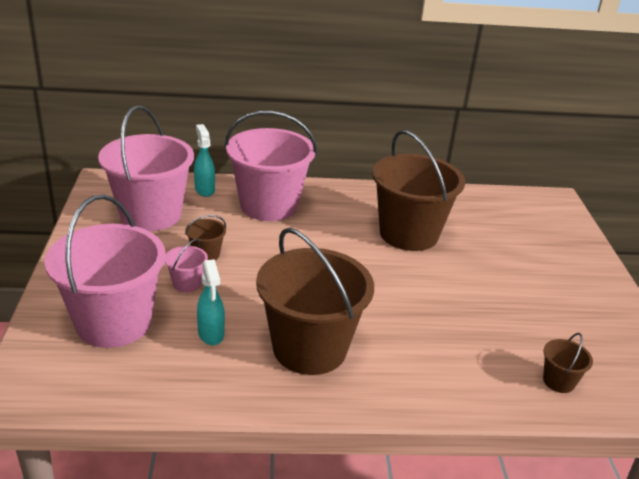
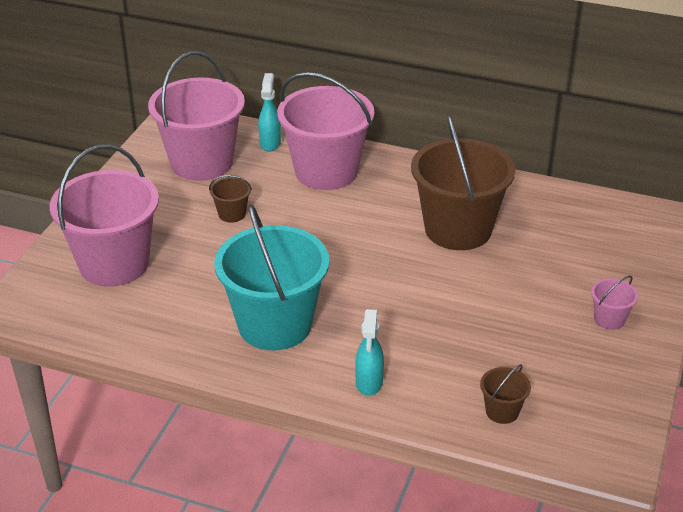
camera: 25 degrees right, 5 degrees up
pink bucket [165,239,208,292] -> pink bucket moved to [591,275,638,330]
turquoise spray bottle [197,259,225,345] -> turquoise spray bottle moved to [355,309,384,396]
brown bucket [256,228,374,375] -> turquoise bucket [214,204,329,350]

